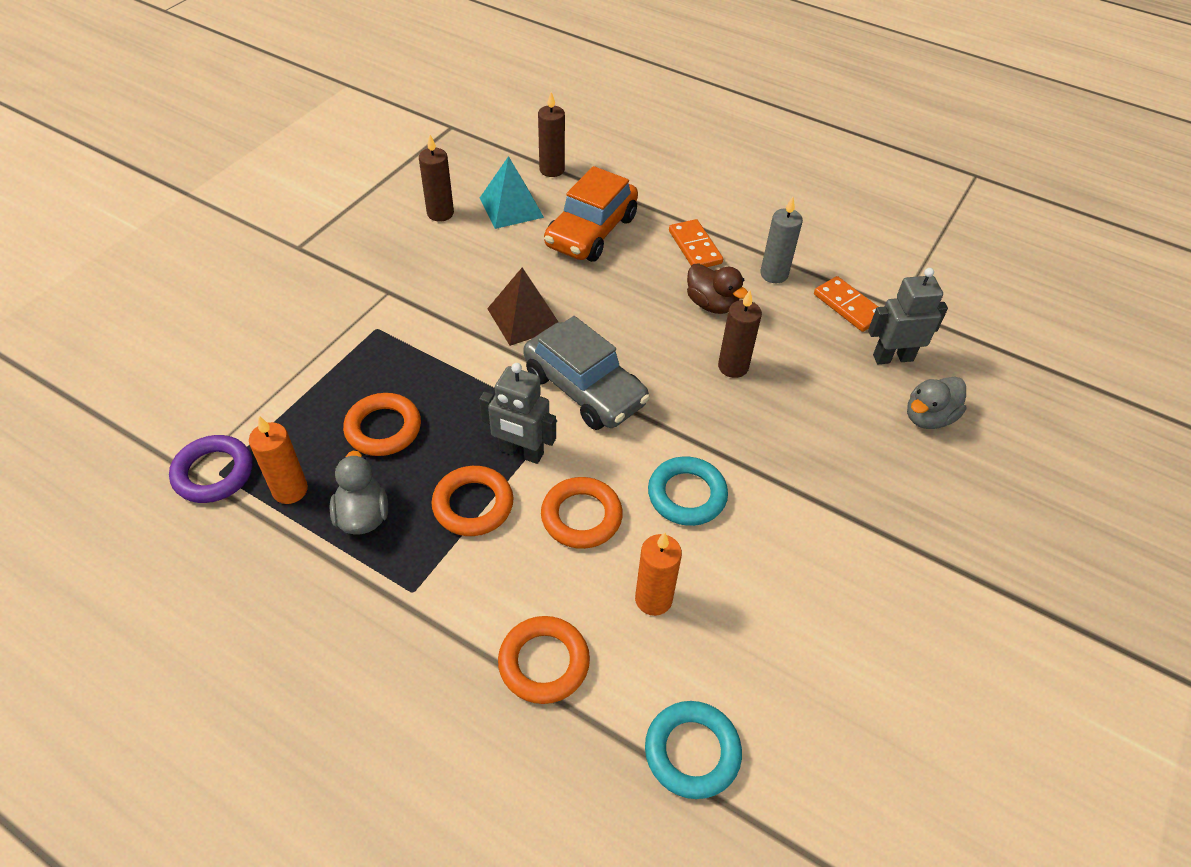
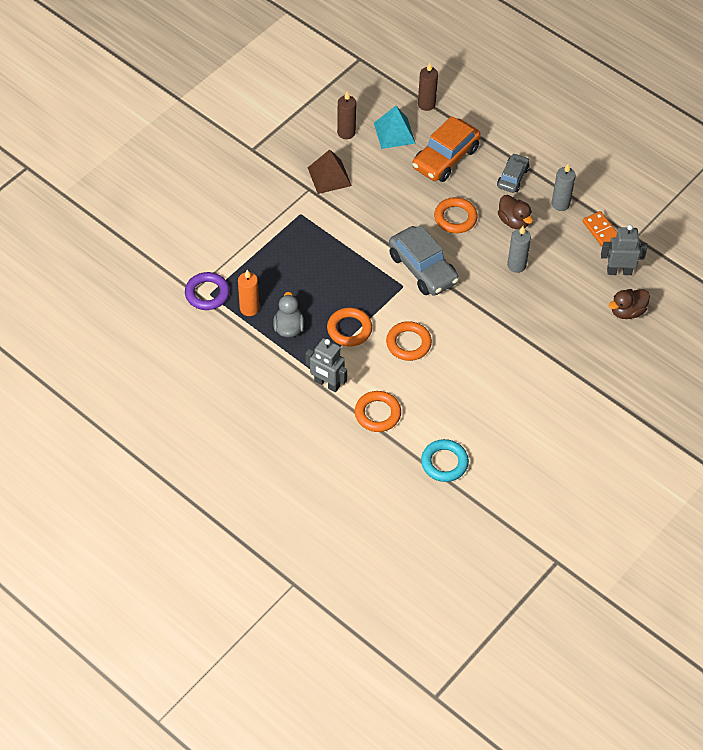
camera: 10 degrees right, 5 degrees up
orange ring [343,393,421,456] -> orange ring moved to [434,197,478,233]
grey robot [479,363,556,464] -> grey robot moved to [306,338,347,392]
brown pyramid [487,267,558,346] -> brown pyramid moved to [308,149,352,194]
orange candle [635,532,682,616] -> none
turquoise ring [648,457,728,526] -> none
orange domino [669,219,723,267] -> grey car [497,153,529,193]
brown candle [718,290,762,378] -> grey candle [507,226,531,273]
grey duck [907,376,966,429] -> brown duck [609,289,650,319]

